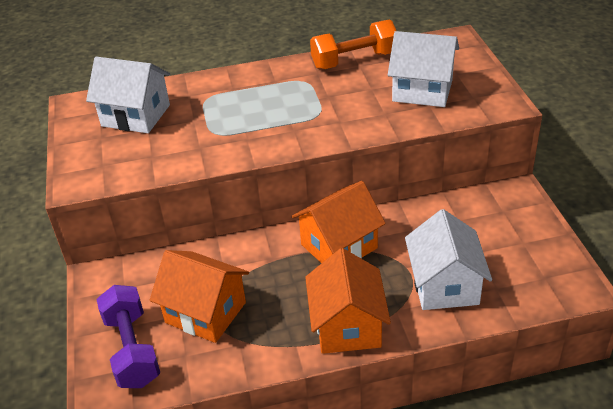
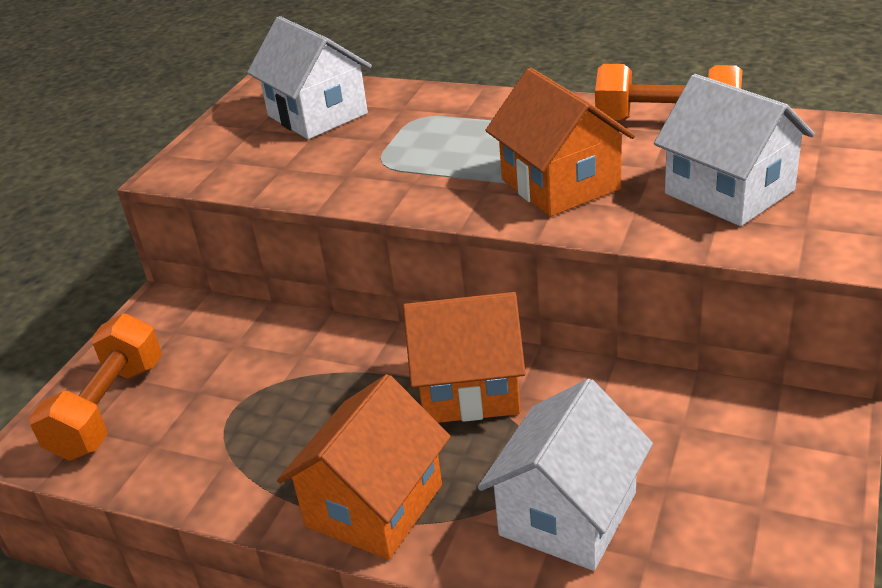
camera: 35 degrees right, 5 degrees down
purple dumbbell [96,285,160,388] -> orange dumbbell [29,314,162,461]
orange house [150,250,249,343] -> orange house moved to [485,68,635,217]

